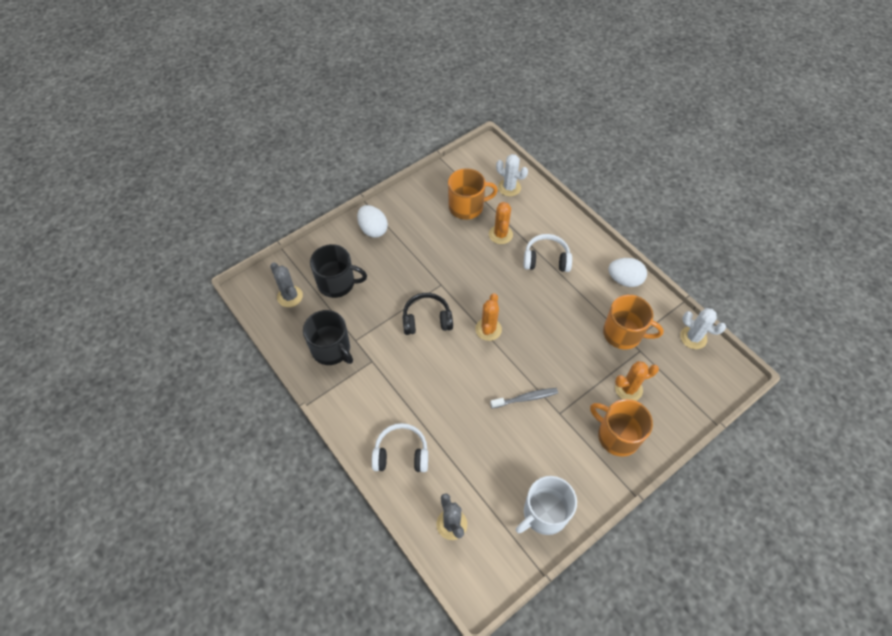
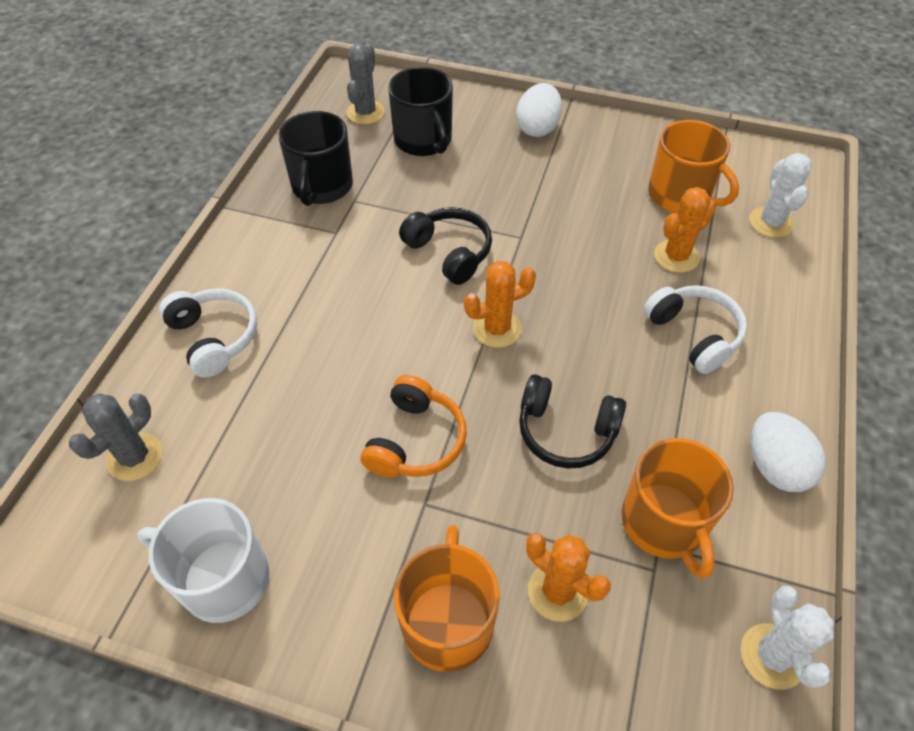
camera: 55 degrees right, 5 degrees down
grey toothbrush [490,388,558,408] -> orange headphones [361,375,467,478]
none -> black headphones [519,374,626,469]

